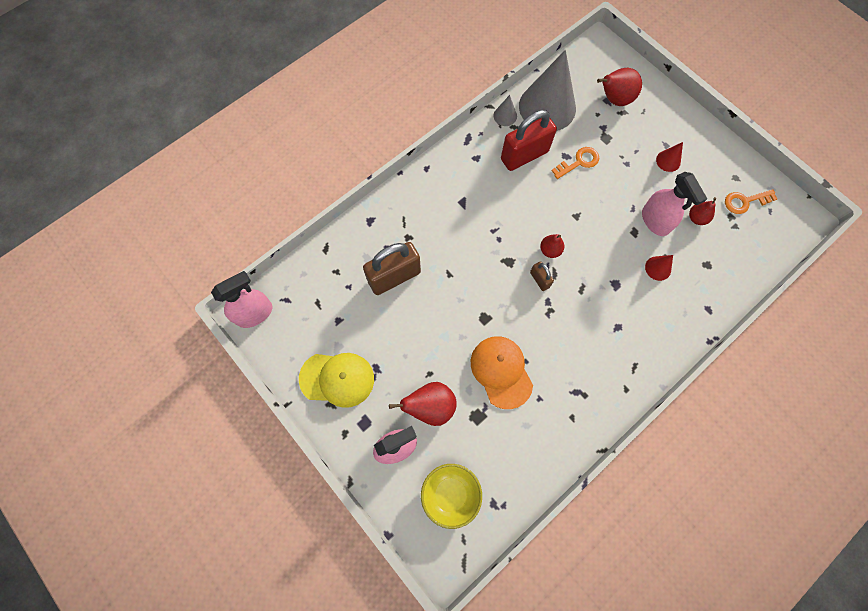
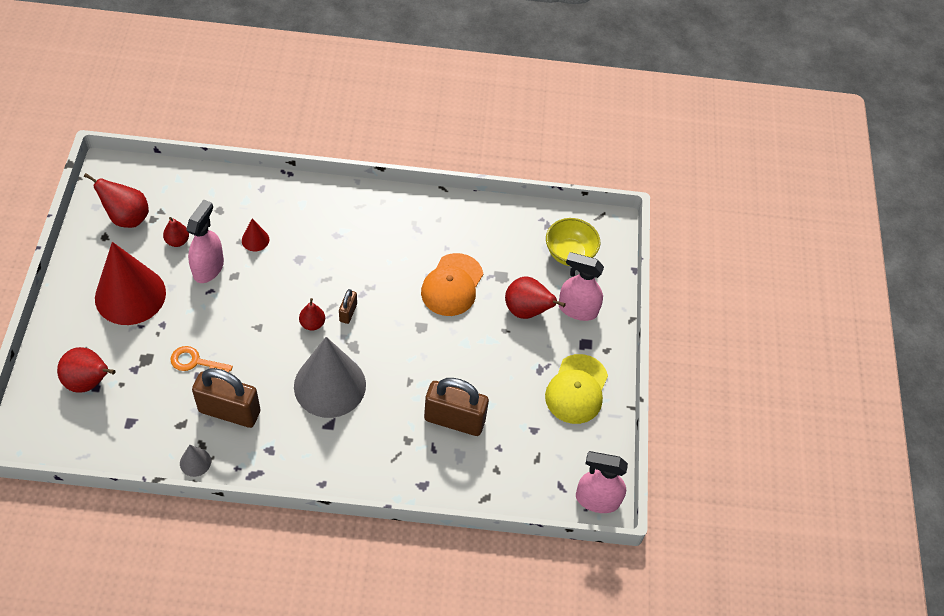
camera: 140 degrees left, 15 degrees down
yellow cap [299,353,374,408] -> yellow cap turned 120 degrees counterclockwise [545,354,608,424]
red padlock [501,110,557,171] -> brown padlock [192,368,260,428]
grey cone [519,50,576,131] -> grey cone moved to [294,337,366,418]
red cone [656,142,683,172] -> red cone [95,242,166,325], size x2.43
orange key [725,189,777,214] -> red pear [84,173,149,228]

